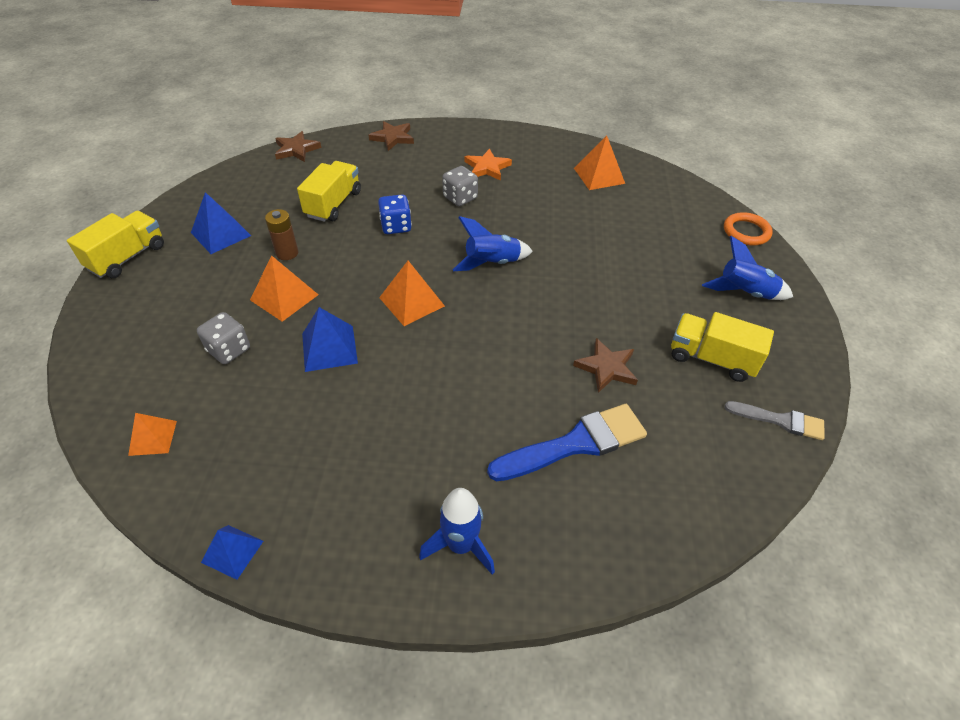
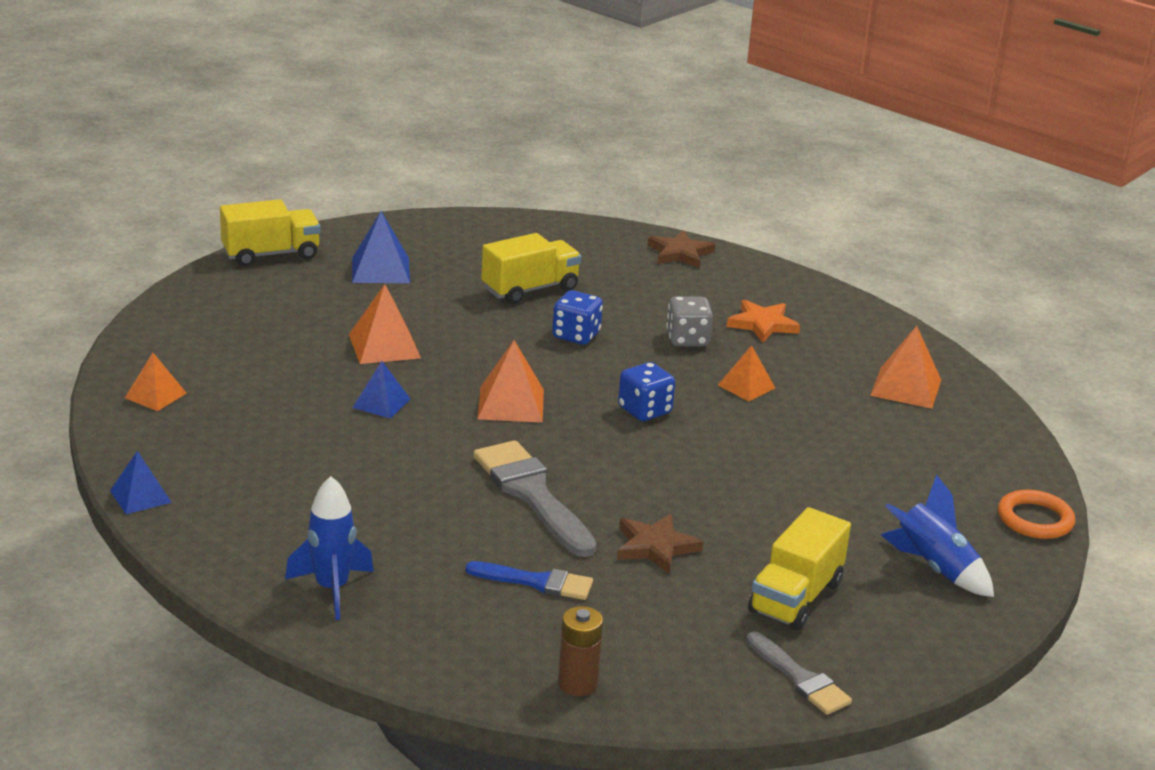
camera: 35 degrees right, 20 degrees down
grey dice [197,312,250,364] -> none
brown battery [265,209,298,260] -> brown battery moved to [558,606,603,696]
brown star [275,131,321,162] -> none
blue pyramid [302,307,358,372] -> blue pyramid [352,361,410,419], size x0.66
blue rocket [453,216,533,271] -> blue dice [618,362,675,421]
blue brush [487,404,647,481] -> blue brush [465,561,593,600], size x0.60
yellow truck [671,312,774,382] -> yellow truck turned 120 degrees counterclockwise [748,507,851,630]
none -> grey brush [474,440,596,557]
none -> orange pyramid [718,345,775,401]

